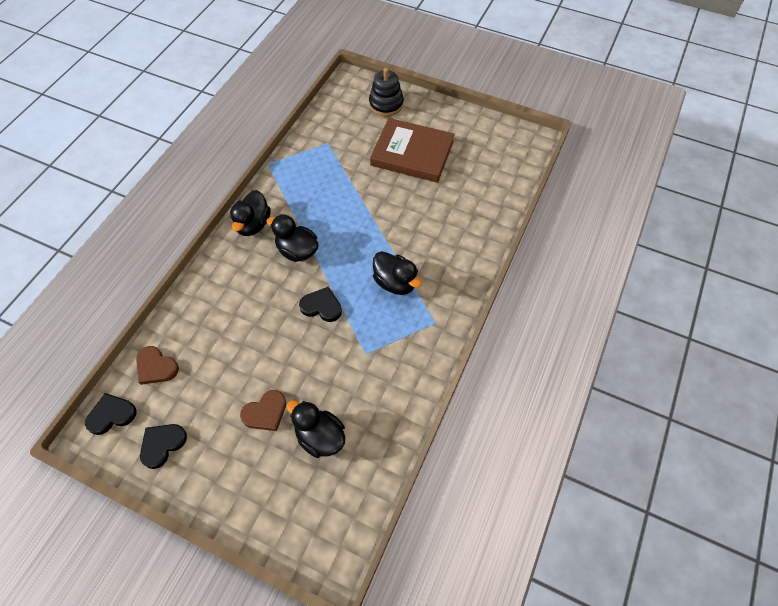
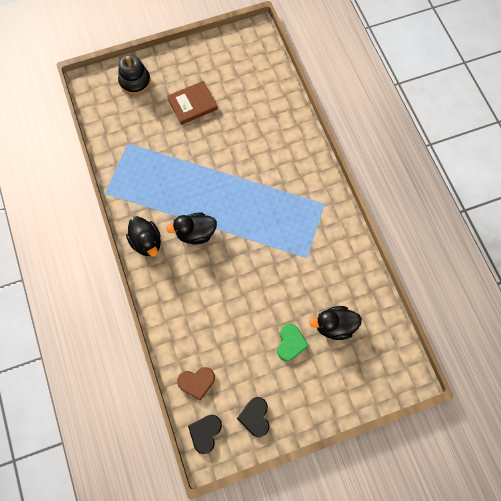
camera: 45 degrees left, 10 degrees up
brown heart [240,390,286,431] -> green heart [277,324,309,361]
black heart [299,287,342,322] -> none
brown book [370,118,455,183] -> brown book [167,81,218,125], size x0.66
black duck [373,251,422,295] -> none

